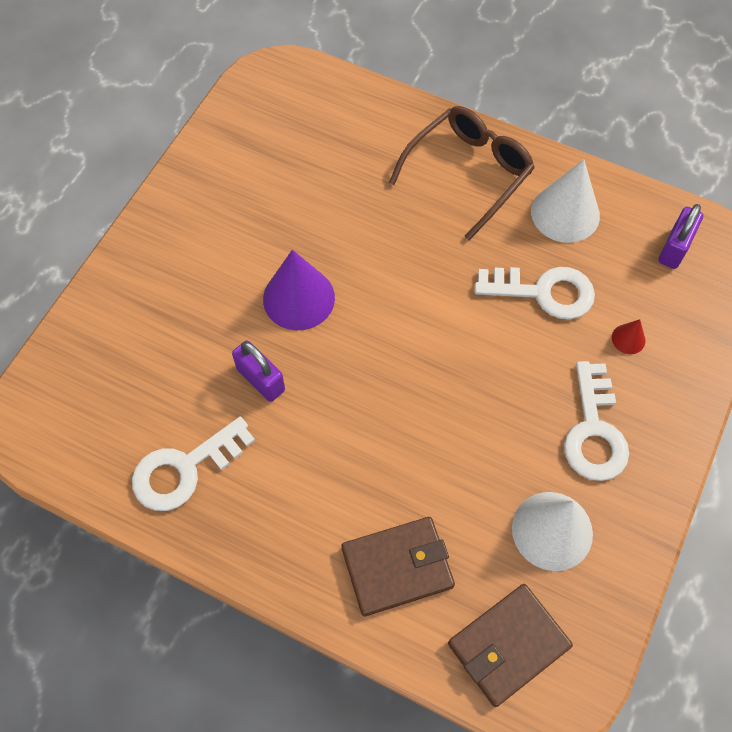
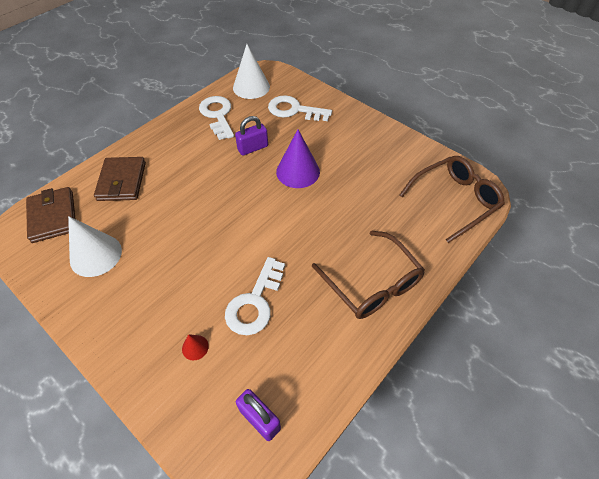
camera: 105 degrees right, 10 degrees down
white cone [531,159,600,243] -> white cone moved to [233,44,270,99]
white key [564,361,629,481] -> white key moved to [268,95,332,121]
none -> brown glasses [400,156,505,243]

